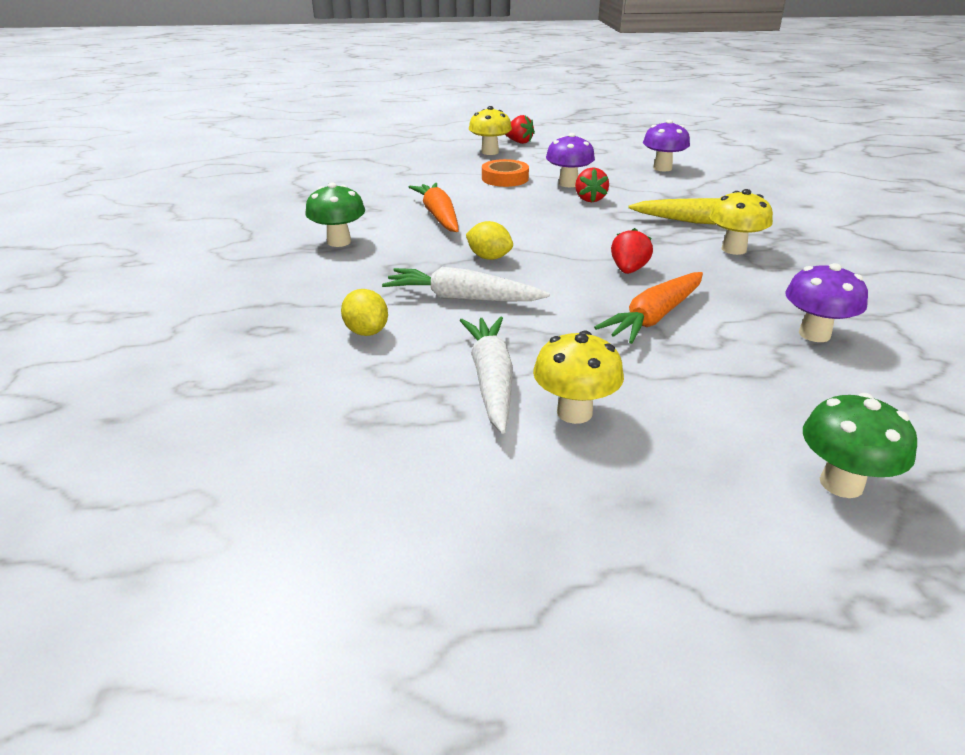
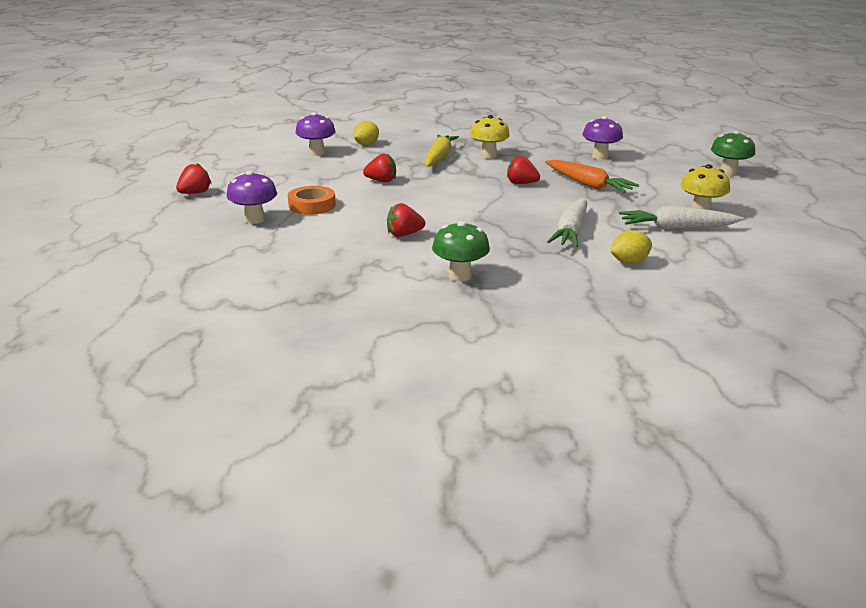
camera: 85 degrees left, 5 degrees down
orange carrot [409,183,459,232] -> red strawberry [387,203,425,237]
yellow lemon [466,221,513,260] -> yellow lemon moved to [353,121,379,145]
yellow mushroom [469,106,512,155] -> none
purple mushroom [546,133,595,187] -> purple mushroom moved to [227,171,277,224]

